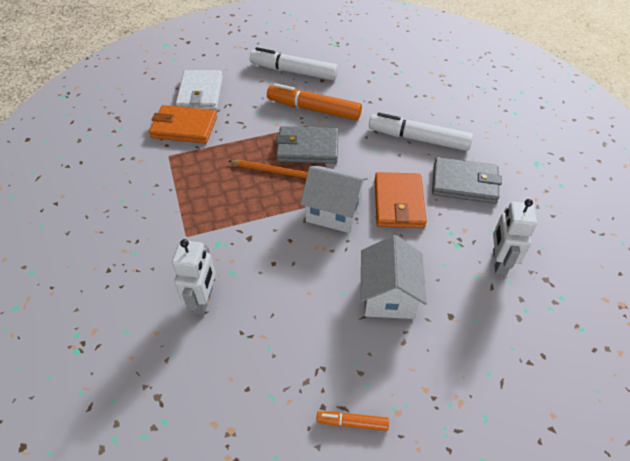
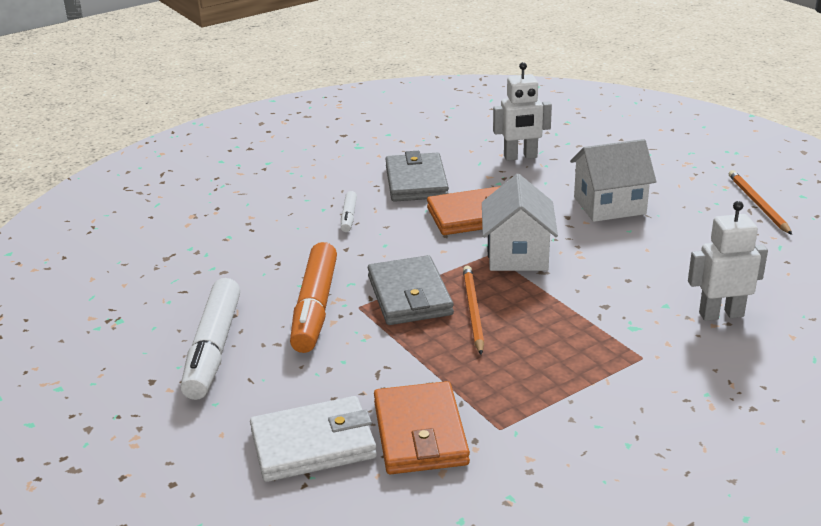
camera: 105 degrees left, 20 degrees down
orange marker [316,411,389,431] -> orange pencil [729,170,792,235]
white marker [369,113,473,151] -> white marker [341,191,357,232], size x0.47

